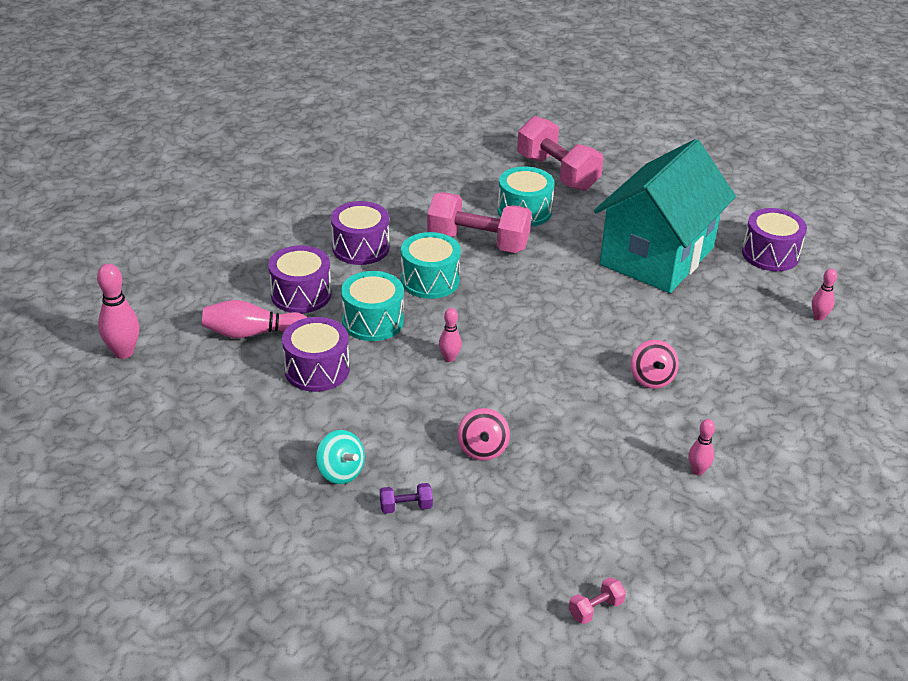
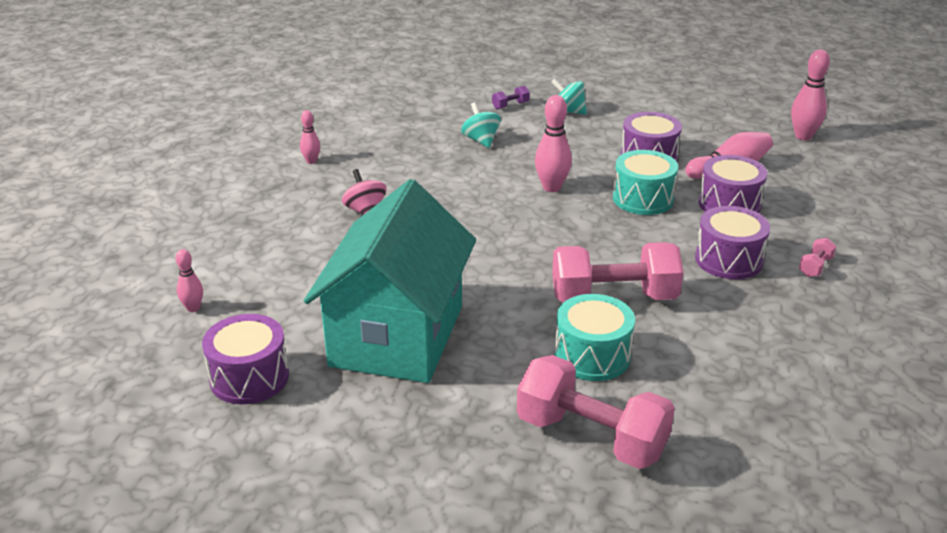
camera: 160 degrees right, 5 degrees down
turquoise drum [401,232,461,299] -> none
pink bowling pin [439,308,462,362] -> pink bowling pin [535,95,572,192], size x1.71
pink spinning top [457,408,510,461] -> turquoise spinning top [461,102,501,148]
pink dumbbell [569,577,626,624] -> pink dumbbell moved to [799,238,836,277]

